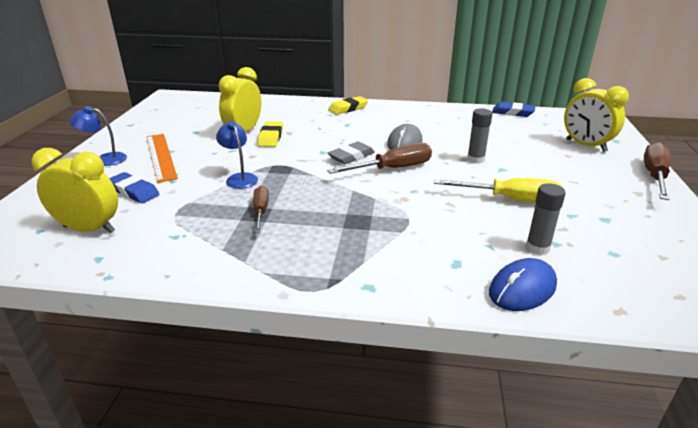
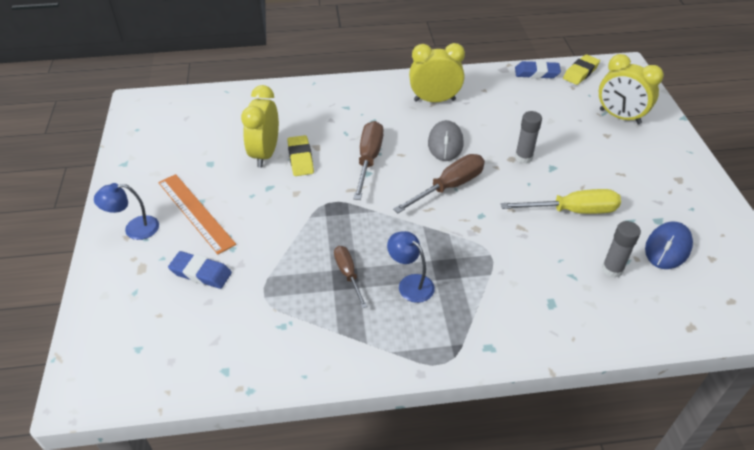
camera: 15 degrees left, 15 degrees up
yellow clock [32,148,118,233] -> yellow clock moved to [409,43,465,102]
blue lamp [216,121,258,189] -> blue lamp moved to [387,231,435,303]
yellow eraser [328,96,368,115] -> yellow eraser moved to [563,54,600,85]
grey eraser [328,141,375,164] -> none
blue mouse [489,258,557,311] -> blue mouse moved to [645,222,693,269]
brown screwdriver [644,142,671,200] -> brown screwdriver moved to [353,121,383,200]

